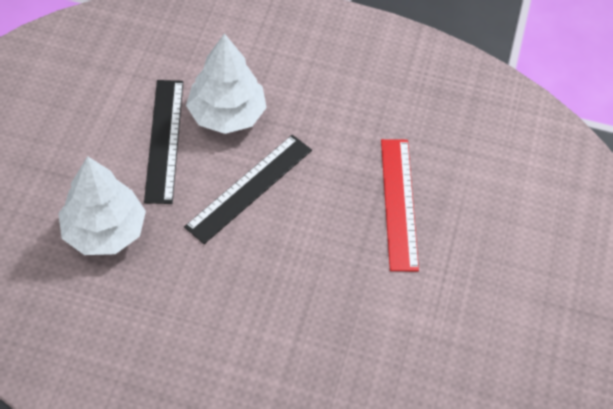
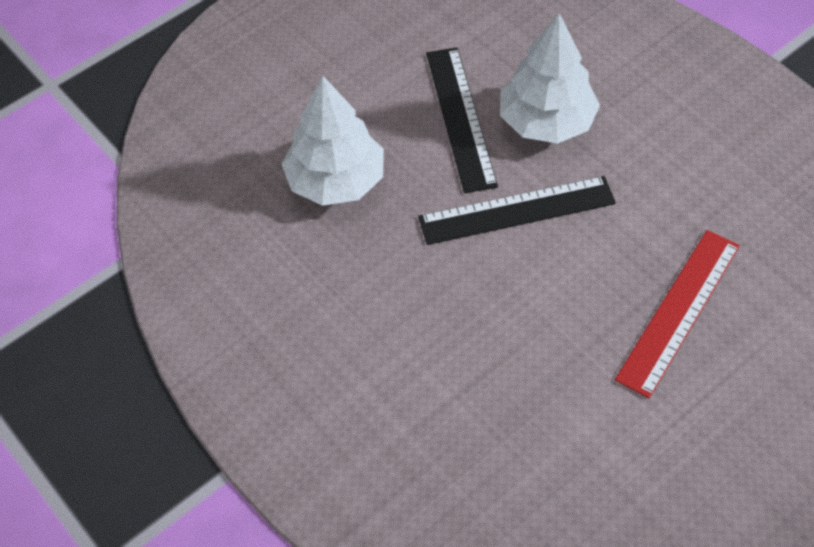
camera: 40 degrees right, 0 degrees up
black ruler [144,80,183,204] -> black ruler turned 45 degrees counterclockwise [426,47,498,193]

